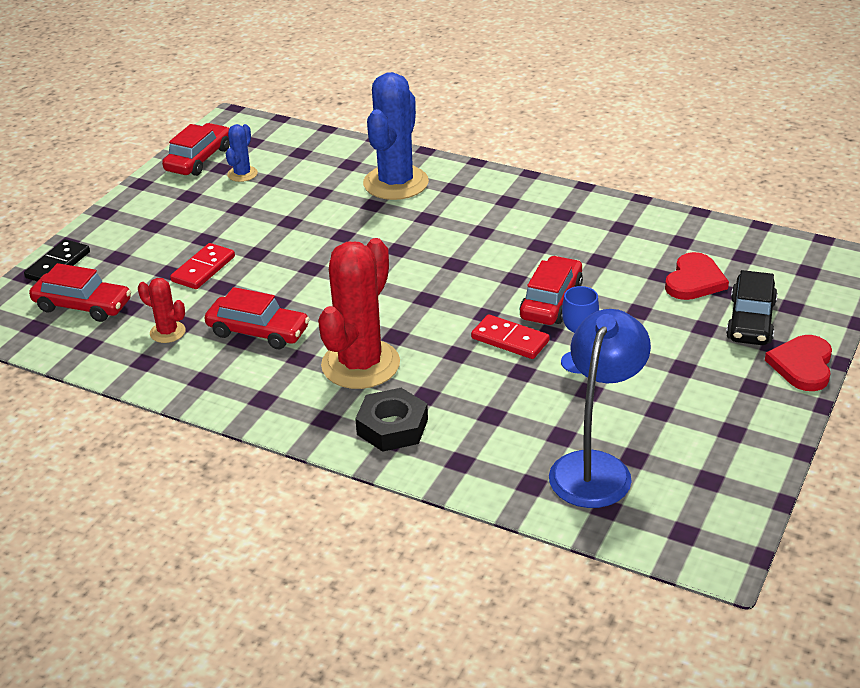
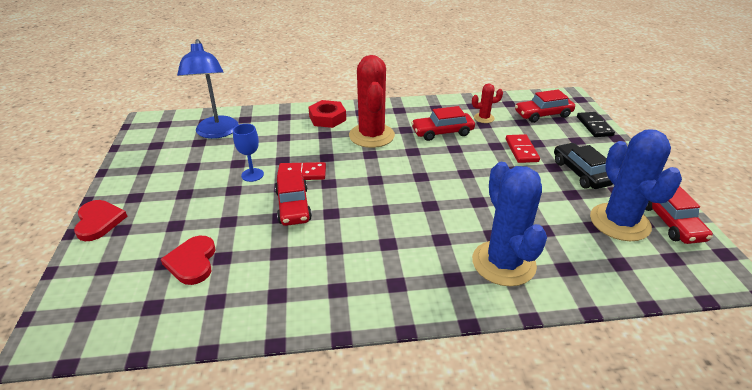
camera: 145 degrees right, 0 degrees up
blue cactus [226,124,258,182] -> blue cactus [590,129,682,241], size x2.13
black nut [355,388,428,452] -> red nut [308,100,346,128]
black car [726,270,777,345] -> black car moved to [554,143,613,189]

